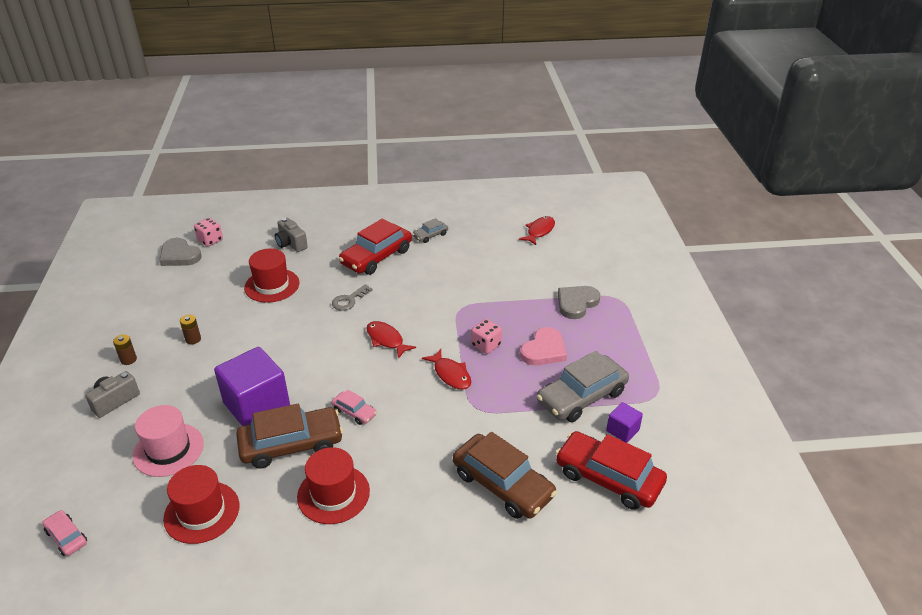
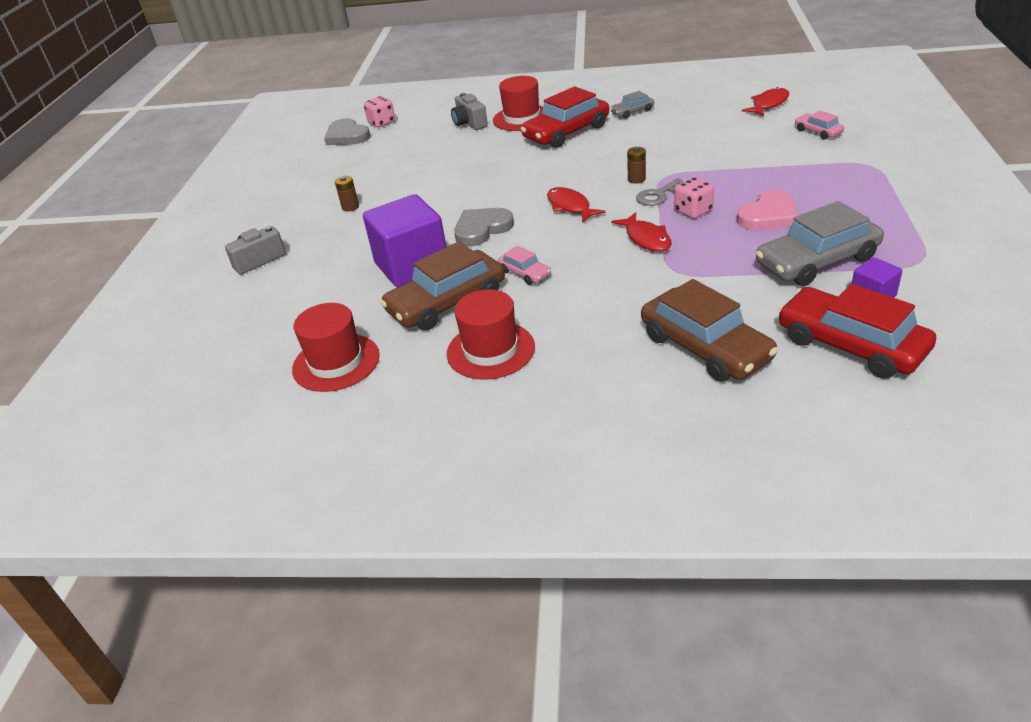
camera: 15 degrees right, 0 degrees up
pink car [42,510,87,556] -> pink car moved to [795,111,844,139]
brown battery [113,335,137,365] -> brown battery moved to [627,147,646,183]
pink hat [133,405,204,477] -> none
brown car [236,404,343,469] -> brown car turned 150 degrees clockwise [380,242,505,330]
red hat [244,248,299,303] -> red hat moved to [493,76,543,131]
grey key [332,284,373,311] -> grey key moved to [636,178,684,206]
grey heart [558,286,600,319] -> grey heart moved to [454,208,514,247]

